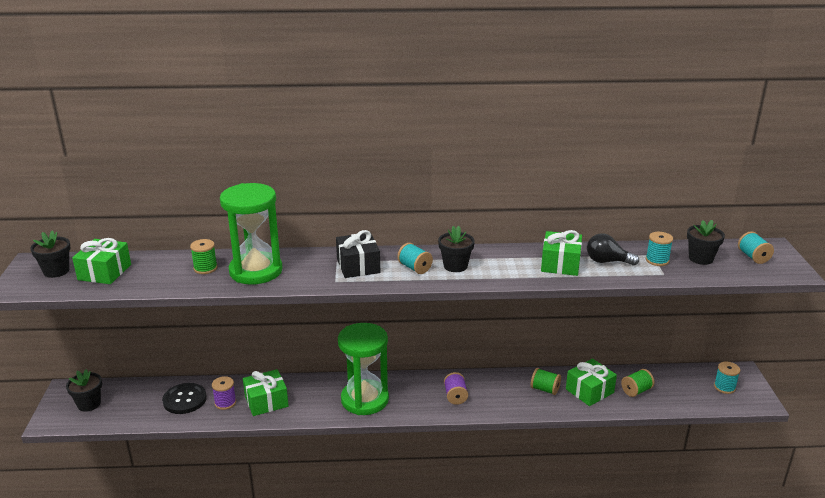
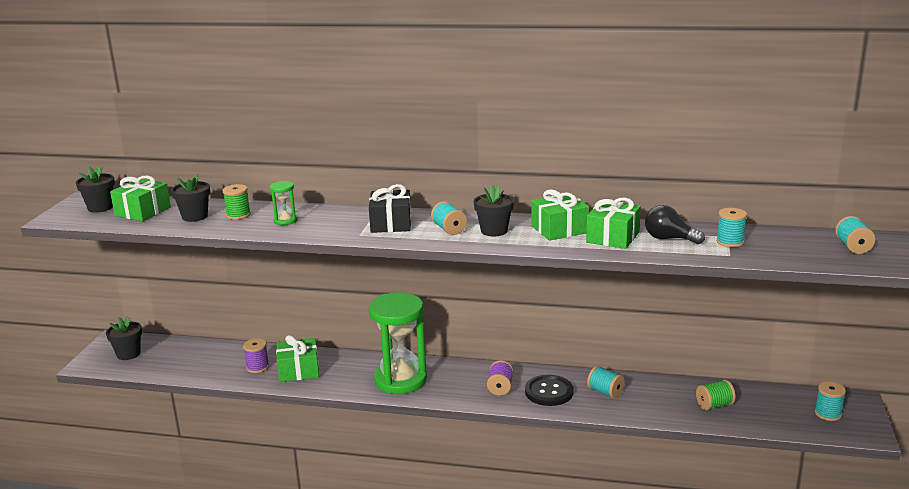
camera: 15 degrees right, 5 degrees down
black button [162,383,207,414] -> black button moved to [525,375,573,406]
green hourglass [220,183,283,284] -> green hourglass [270,181,298,225], size x0.43
green spool [531,368,561,395] -> turquoise spool [587,366,625,398]
green gift [566,359,617,406] -> green gift moved to [531,189,589,241]
black flower pot [687,220,725,265] -> black flower pot moved to [171,174,210,222]

